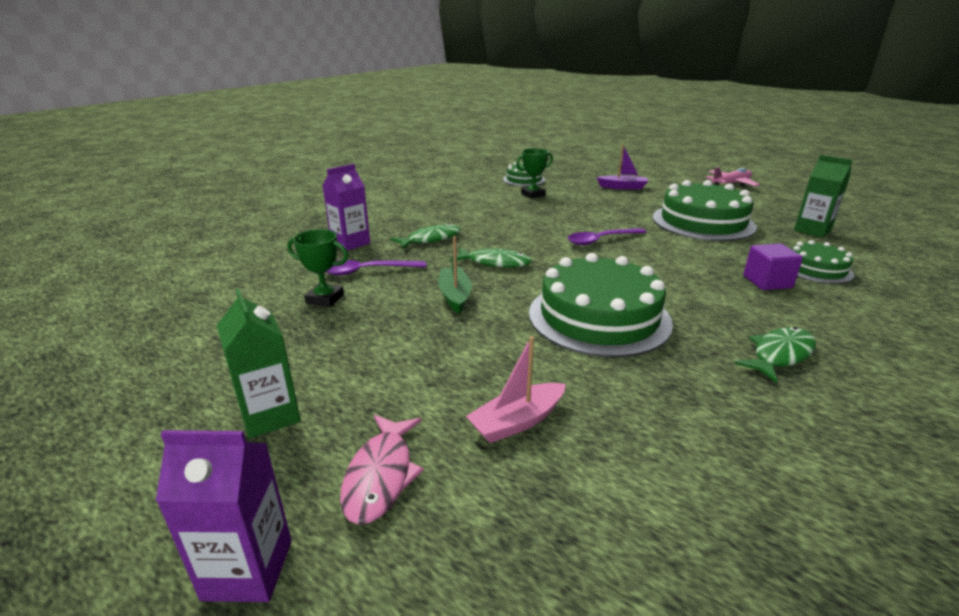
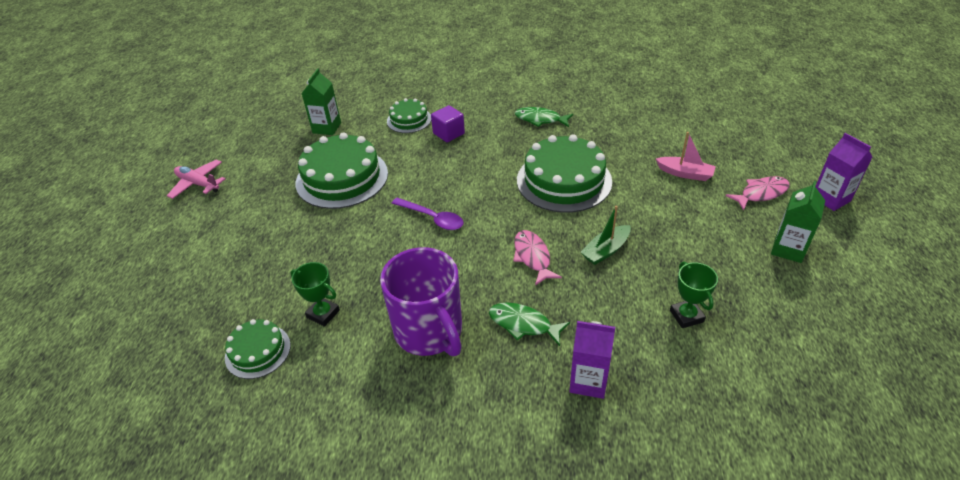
camera: 120 degrees left, 15 degrees up
purple spoon [326,260,426,275] -> none
green fish [450,248,532,268] -> pink fish [513,230,562,285]
purple boat [596,144,648,189] -> none
none -> purple mug [380,247,462,356]

